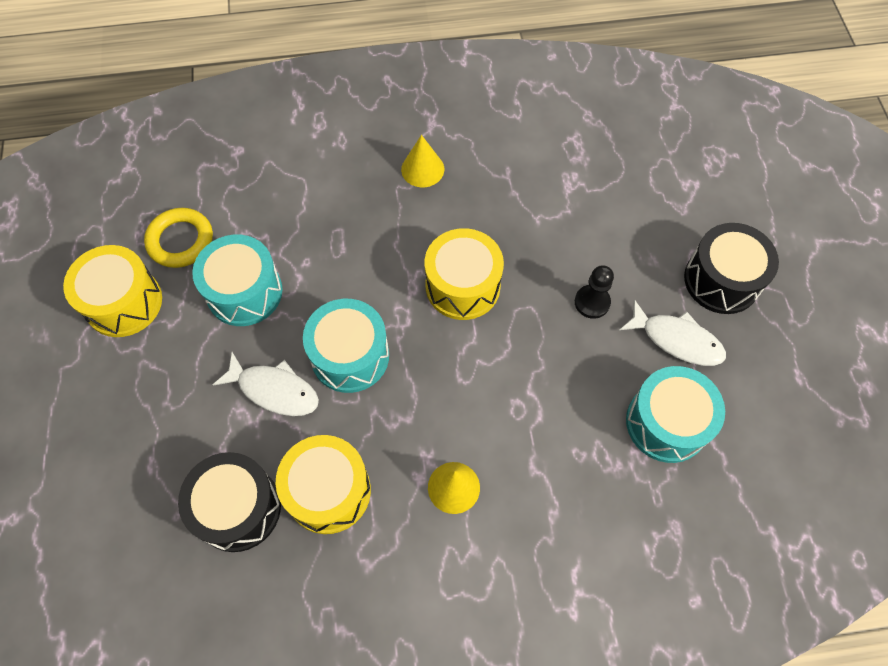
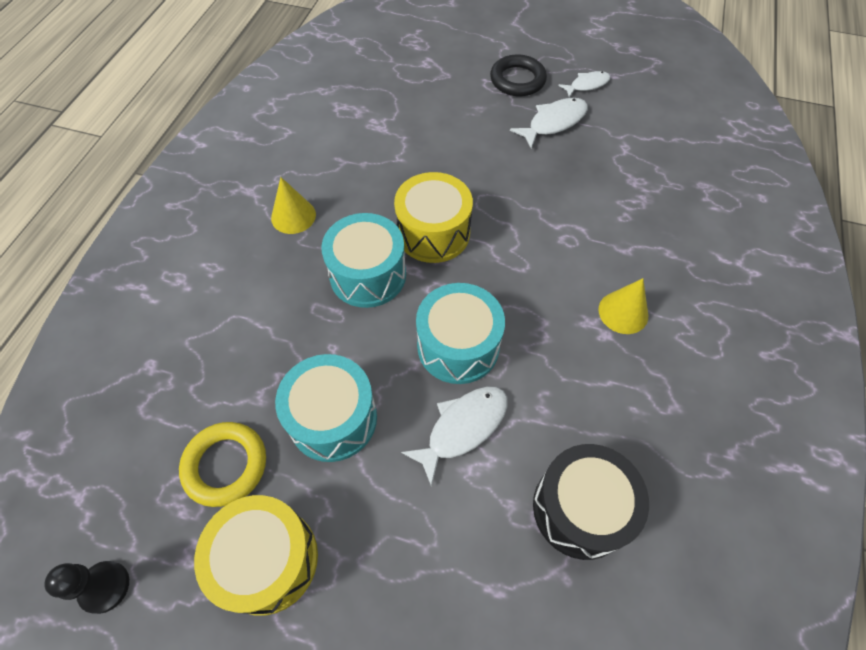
camera: 65 degrees left, 5 degrees down
yellow drum [276,435,371,534] -> none
black pawn [575,265,614,319] -> black pawn moved to [44,561,129,614]
turquoise drum [626,366,725,463] -> turquoise drum moved to [321,213,406,308]
black drum [684,223,779,314] -> black ring [490,54,547,96]
none -> white fish [558,71,610,97]

